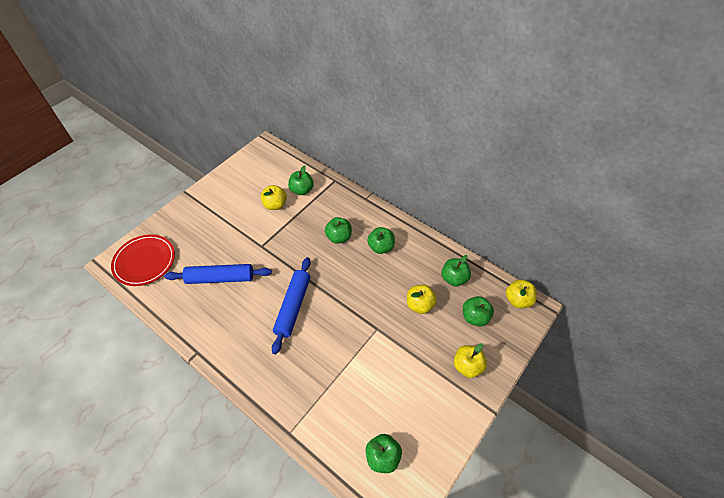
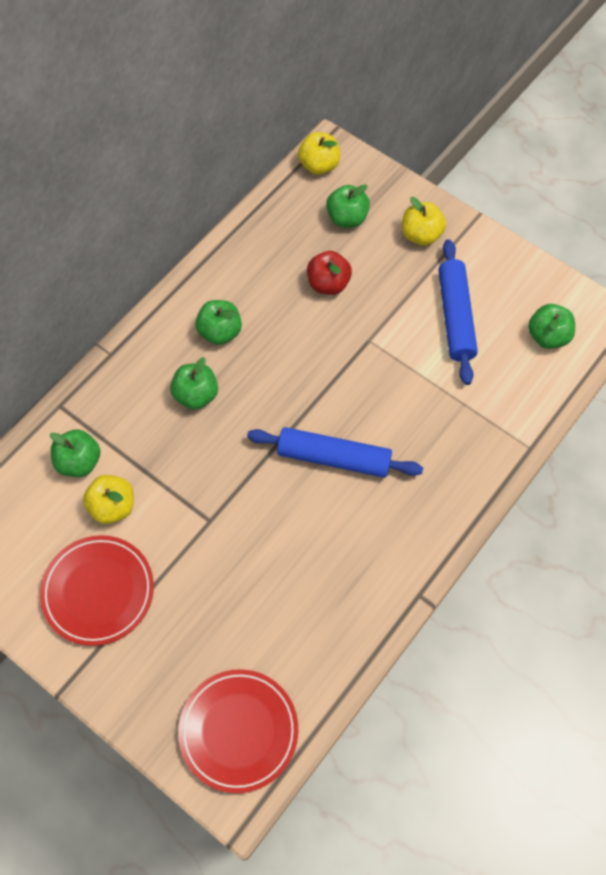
camera: 90 degrees left, 10 degrees up
blue rolling pin [164,264,272,284] -> blue rolling pin moved to [438,239,478,385]
yellow apple [407,285,437,314] -> red apple [307,251,352,295]
green apple [441,255,471,286] -> none
none -> red plate [40,535,154,646]

